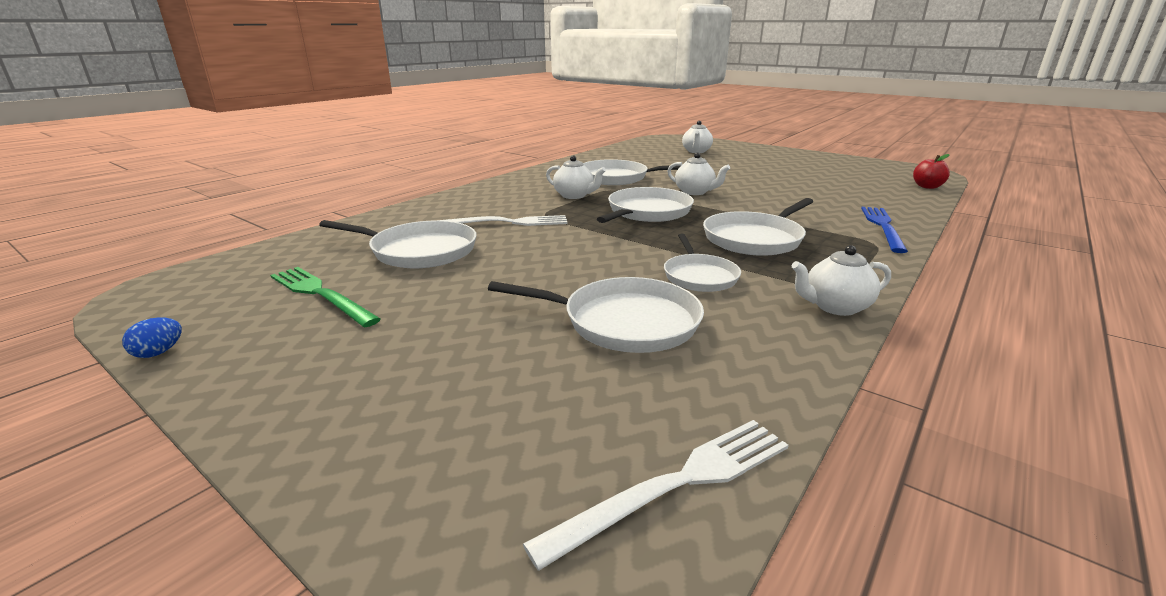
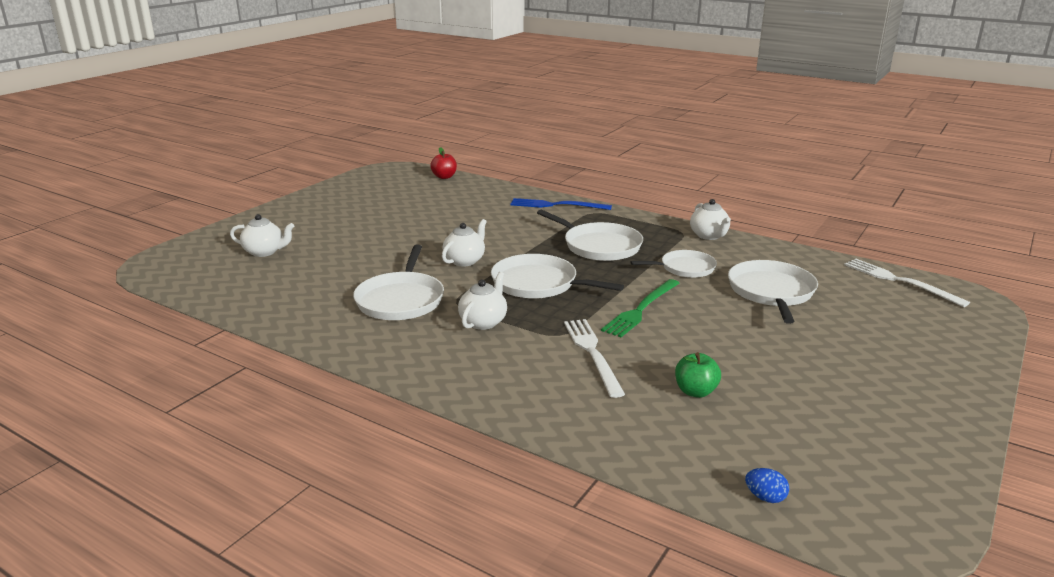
camera: 95 degrees left, 0 degrees up
blue egg [122,317,182,358] -> blue egg moved to [745,468,789,503]
green fork [270,267,381,327] -> green fork moved to [601,279,680,337]
white pan [319,220,477,268] -> green apple [675,352,721,398]

